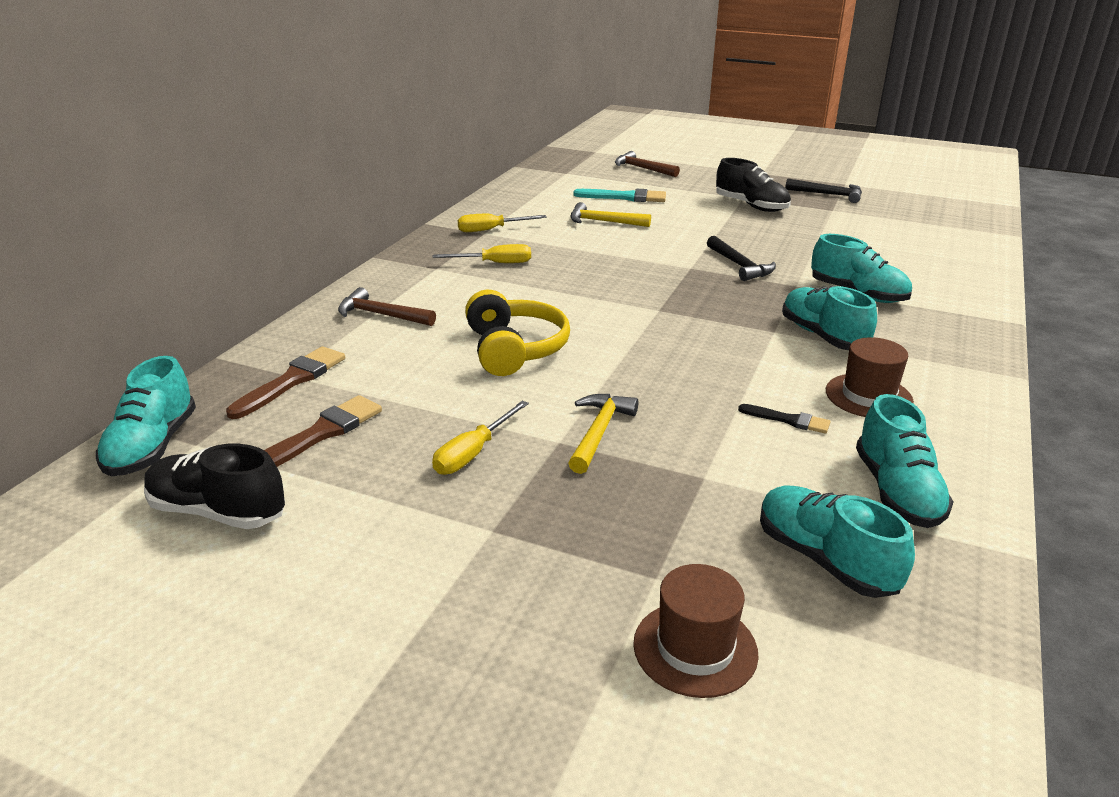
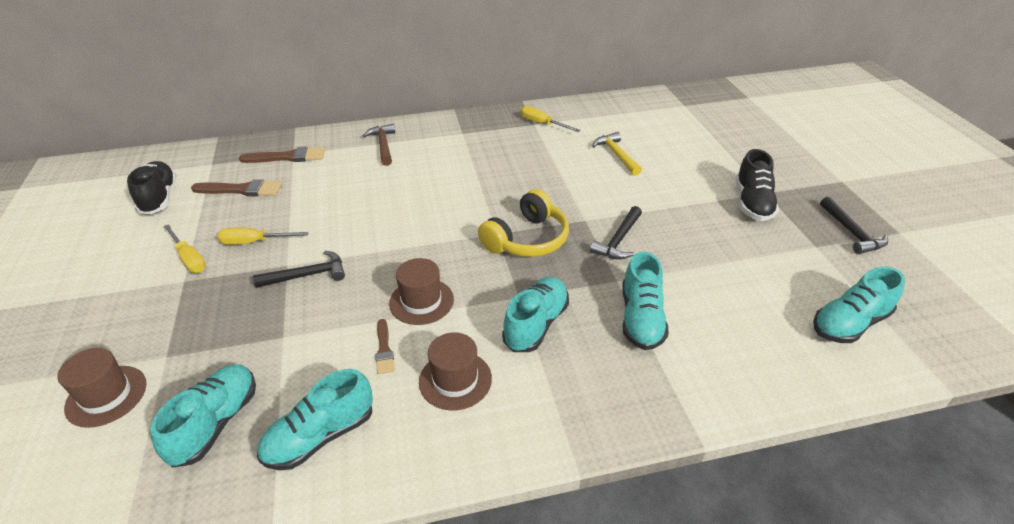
camera: 55 degrees right, 10 degrees up
turquoise shoe [96,356,196,477] -> turquoise shoe moved to [813,267,905,343]
yellow screwdriver [433,244,531,263] -> yellow screwdriver moved to [163,224,206,273]
yellow headphones [465,290,570,376] -> yellow headphones moved to [478,189,569,257]
yellow hammer [568,394,638,474] -> black hammer [253,251,345,288]
turquoise brush [574,189,666,202] -> none
brown hammer [615,151,680,177] -> none
black brush [738,404,830,434] -> brown brush [375,319,395,374]
none -> brown hat [389,258,454,325]

